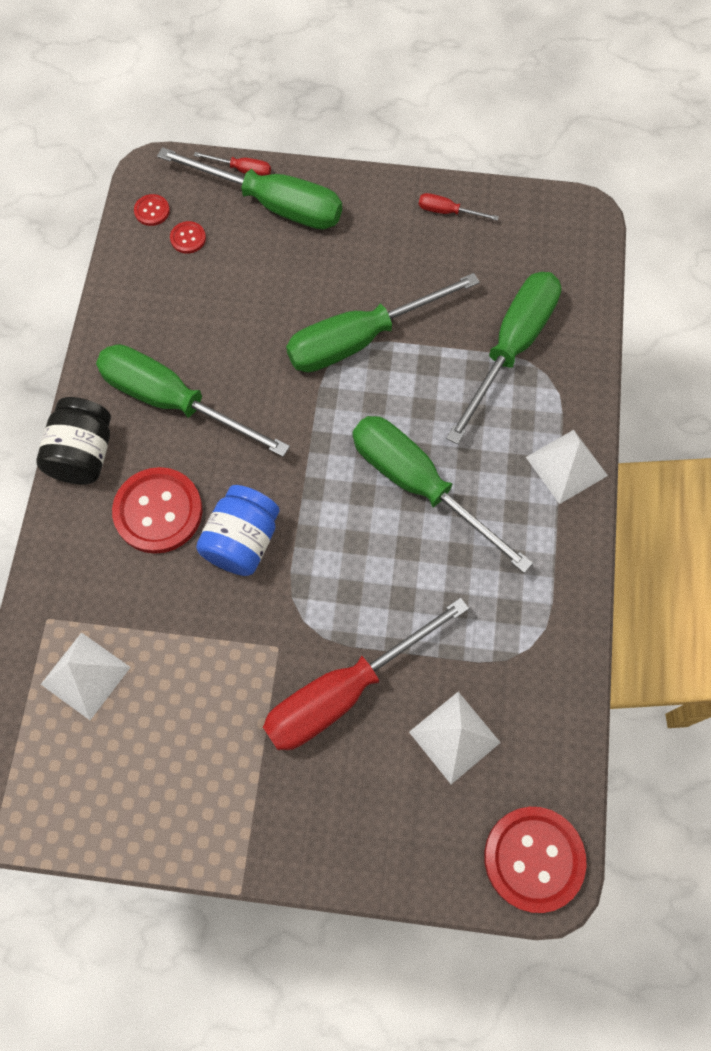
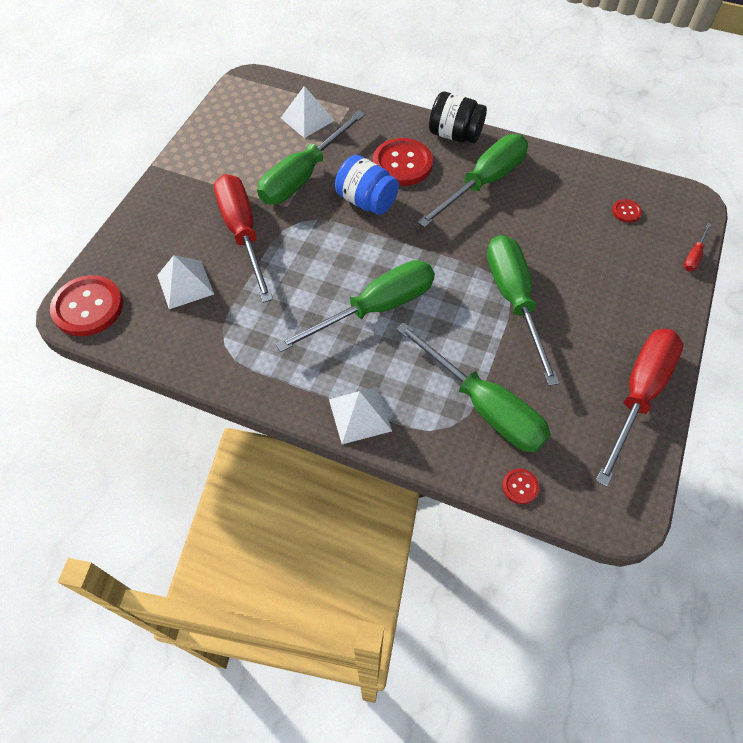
camera: 105 degrees right, 10 degrees down
red button [134,194,170,226] -> red button moved to [502,469,539,504]
green screwdriver [157,147,342,229] -> green screwdriver moved to [257,110,366,205]
red screwdriver [419,193,499,221] -> red screwdriver [596,329,683,487], size x2.42

